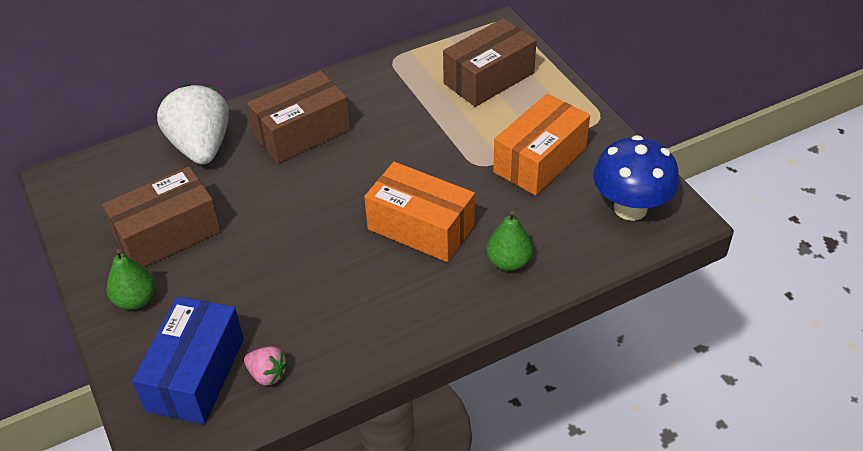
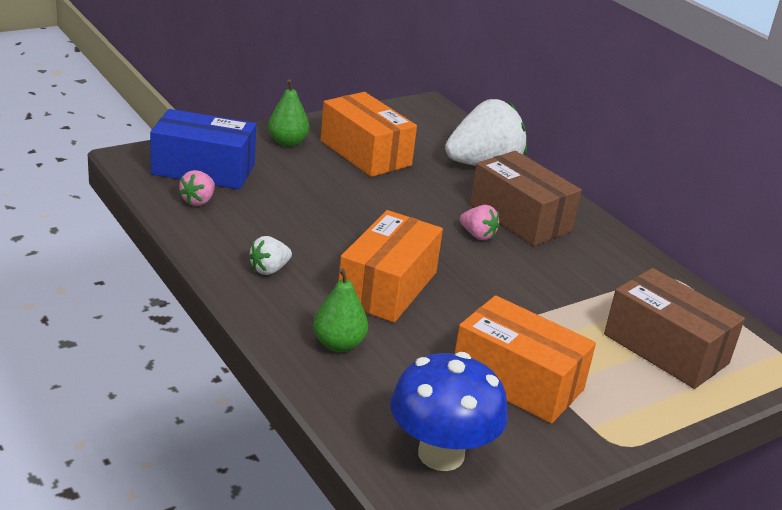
camera: 80 degrees right, 15 degrees down
brown box [102,167,221,267] -> orange box [321,92,417,177]
none -> white strawberry [248,236,292,275]
none -> pink strawberry [460,205,500,240]

